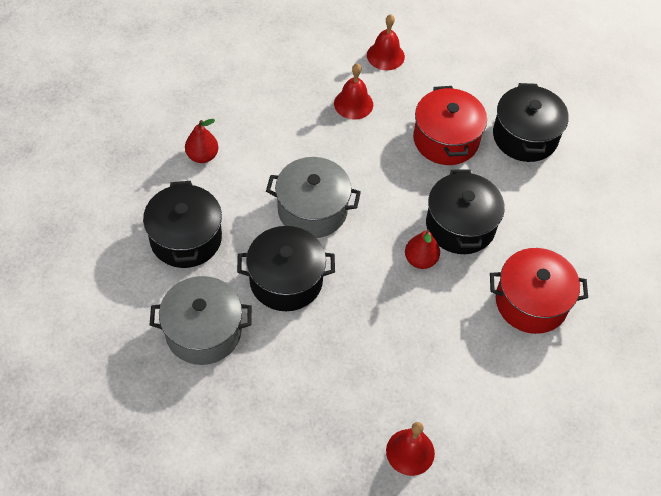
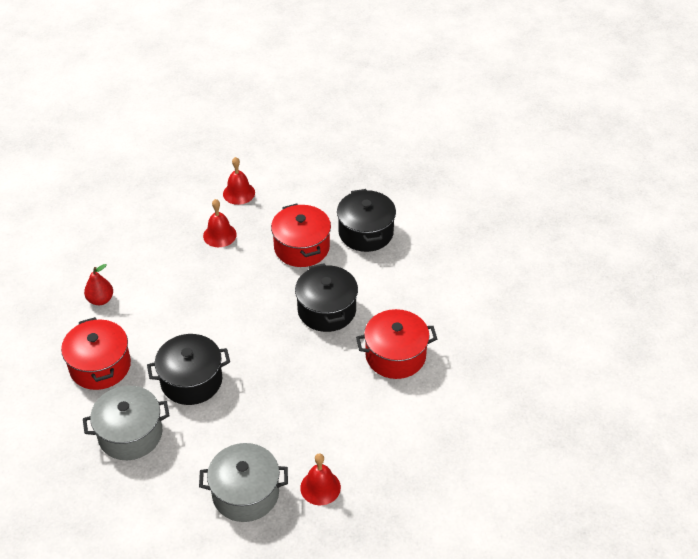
camera: 10 degrees left, 10 degrees down
black pot [143,181,222,268] -> red pot [61,317,131,390]
grey pot [266,157,361,238] -> grey pot moved to [199,443,288,522]
red pear [405,230,440,269] -> none

